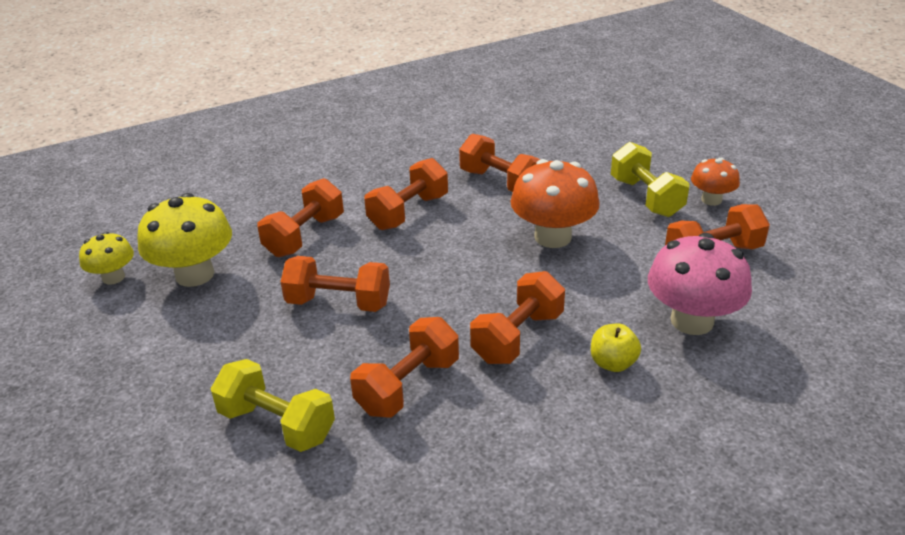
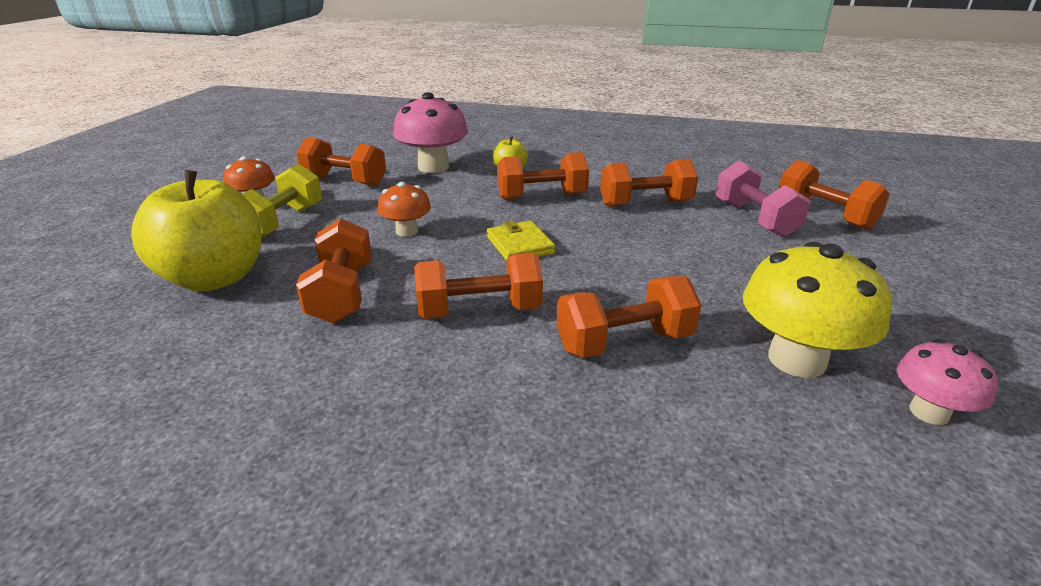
camera: 140 degrees left, 5 degrees down
yellow mushroom [79,232,134,285] -> pink mushroom [897,339,998,425]
yellow dumbbell [211,359,335,452] -> pink dumbbell [715,161,810,237]
orange dumbbell [281,256,390,312] -> orange dumbbell moved to [778,160,890,230]
orange mushroom [511,159,599,248] -> orange mushroom [378,182,431,237], size x0.57
none -> yellow apple [131,170,262,291]
none -> yellow wallet [487,221,555,260]

